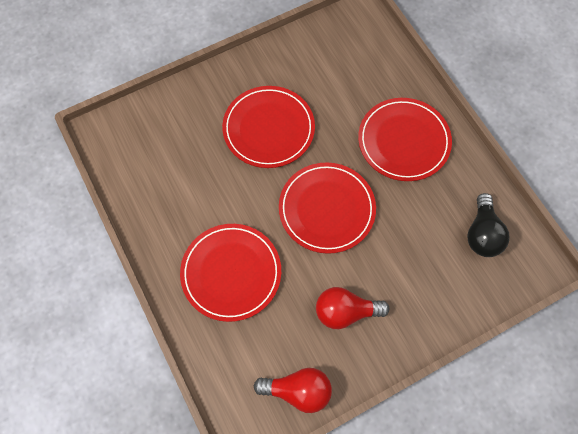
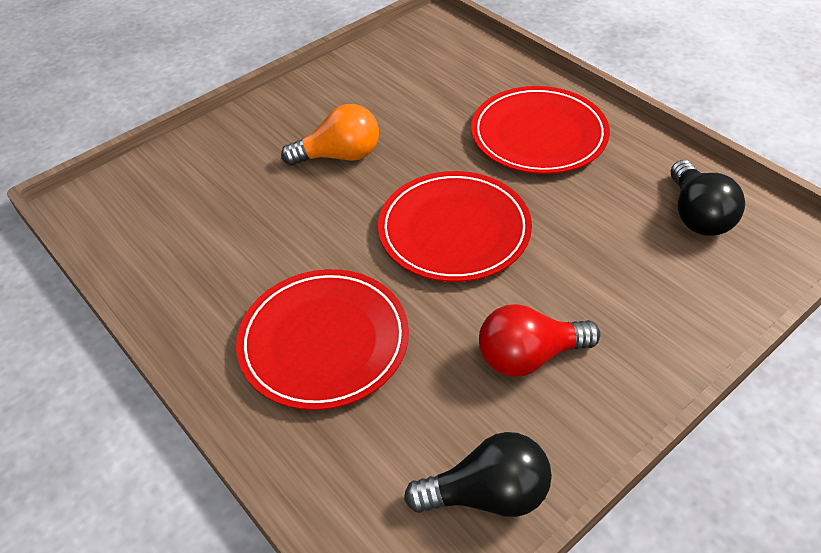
camera: 10 degrees left, 20 degrees down
red plate [222,86,315,168] -> orange light bulb [281,104,379,166]
red light bulb [254,368,332,413] -> black light bulb [404,432,552,517]

